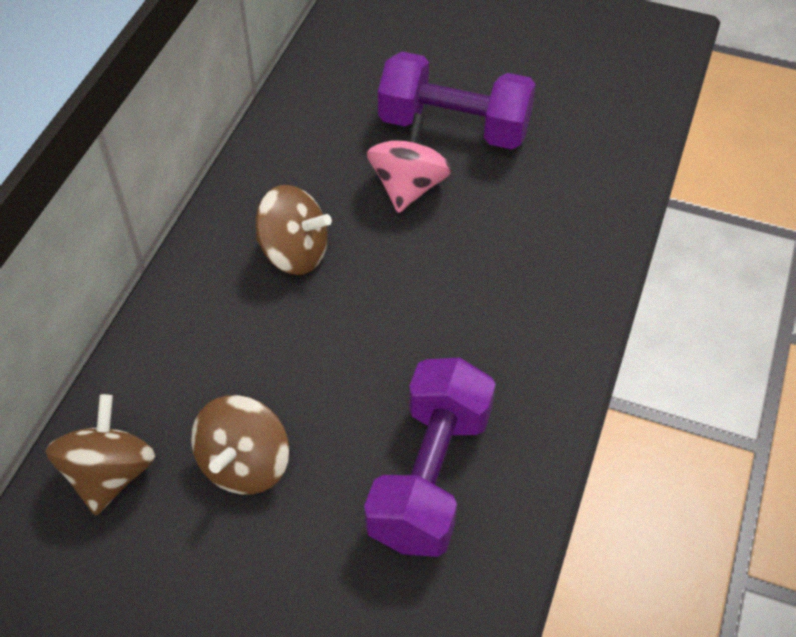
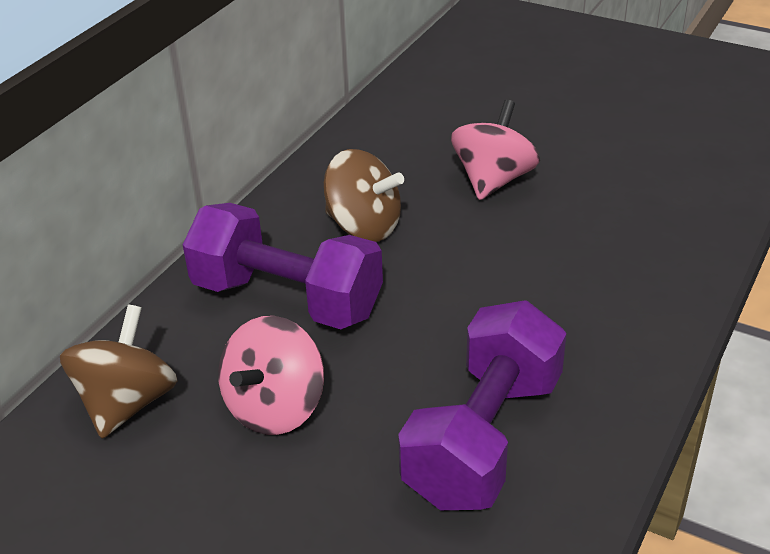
camera: 10 degrees right, 15 degrees down
brown spinning top [191,395,289,495] -> pink spinning top [218,316,324,435]
purple dumbbell [378,52,536,149] -> purple dumbbell moved to [183,203,383,329]

